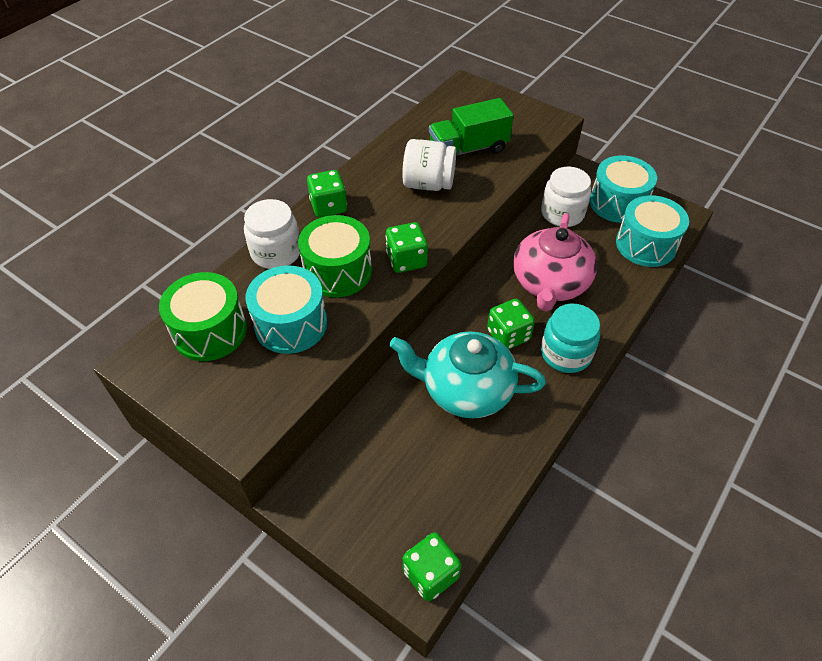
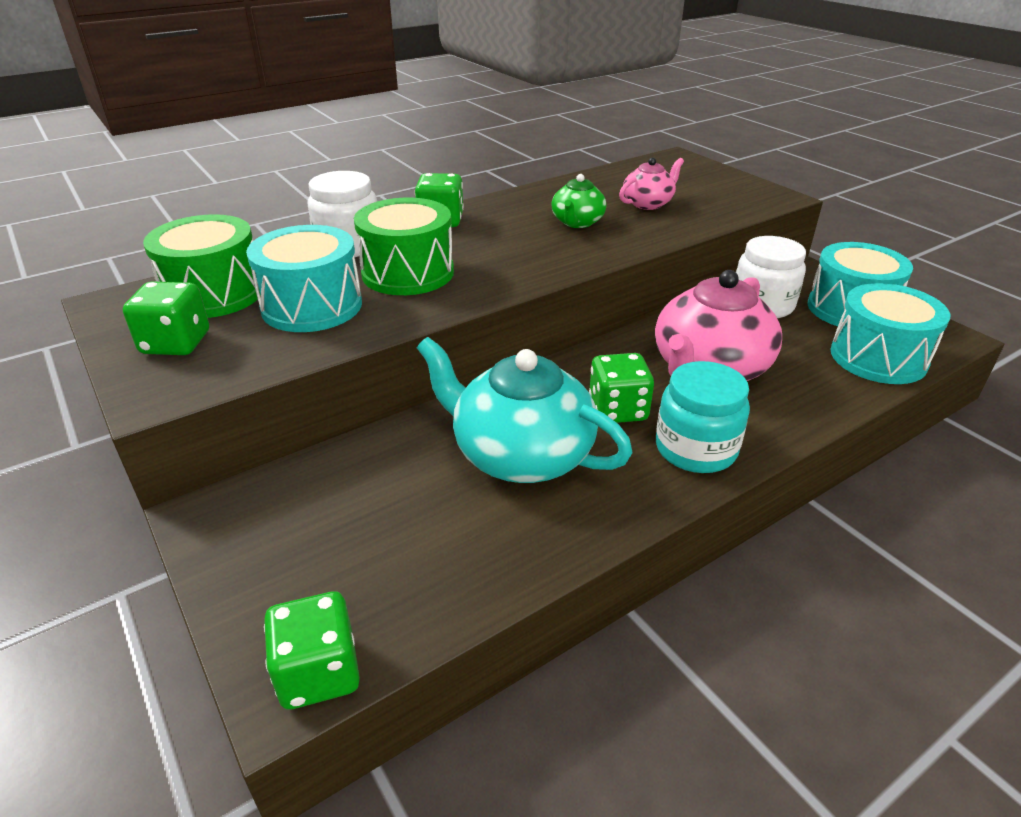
camera: 20 degrees right, 15 degrees down
green dice [386,222,428,273] -> green dice moved to [123,281,209,355]
white jar [402,139,456,191] -> green teapot [551,174,606,228]
green truck [429,98,514,161] -> pink teapot [619,158,684,210]

